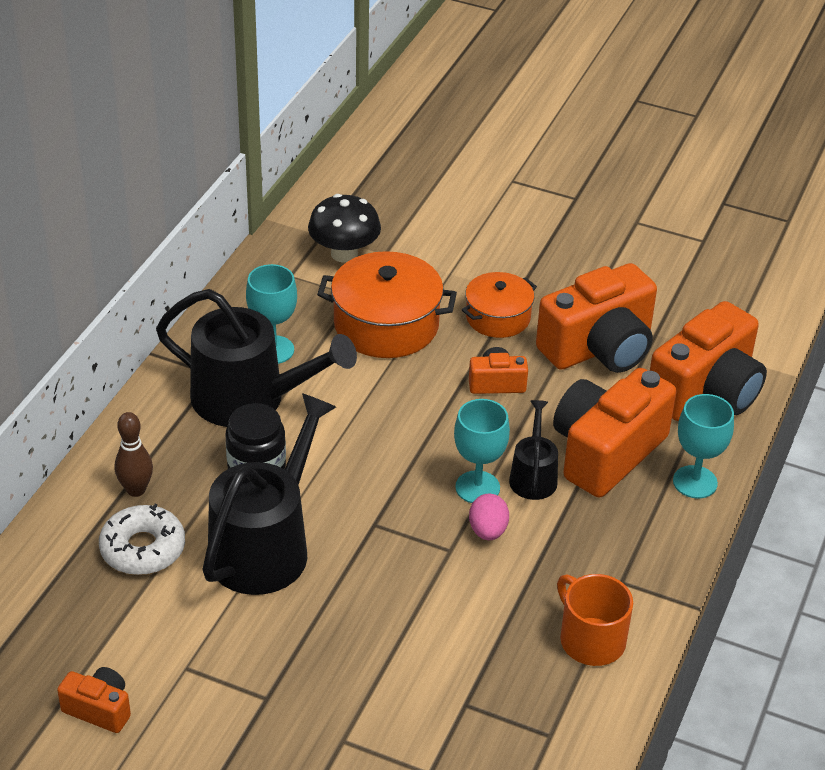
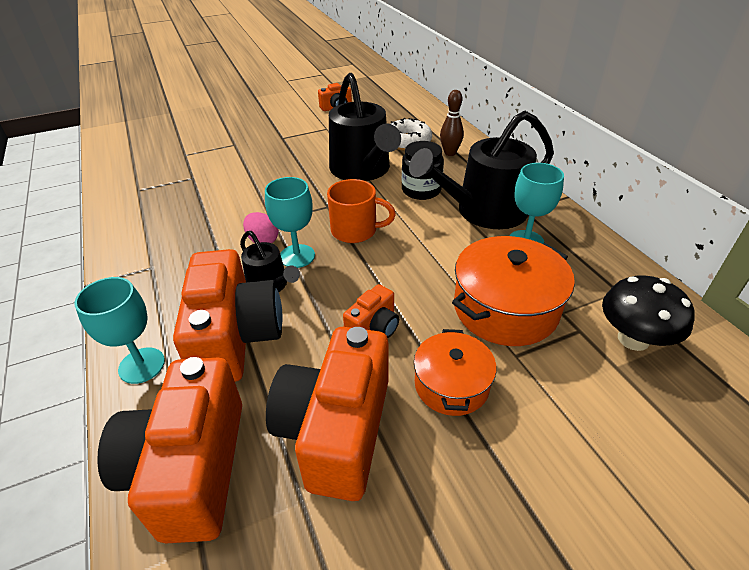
camera: 135 degrees right, 0 degrees up
orange mug [557,574,633,666] -> orange mug moved to [327,179,396,243]

